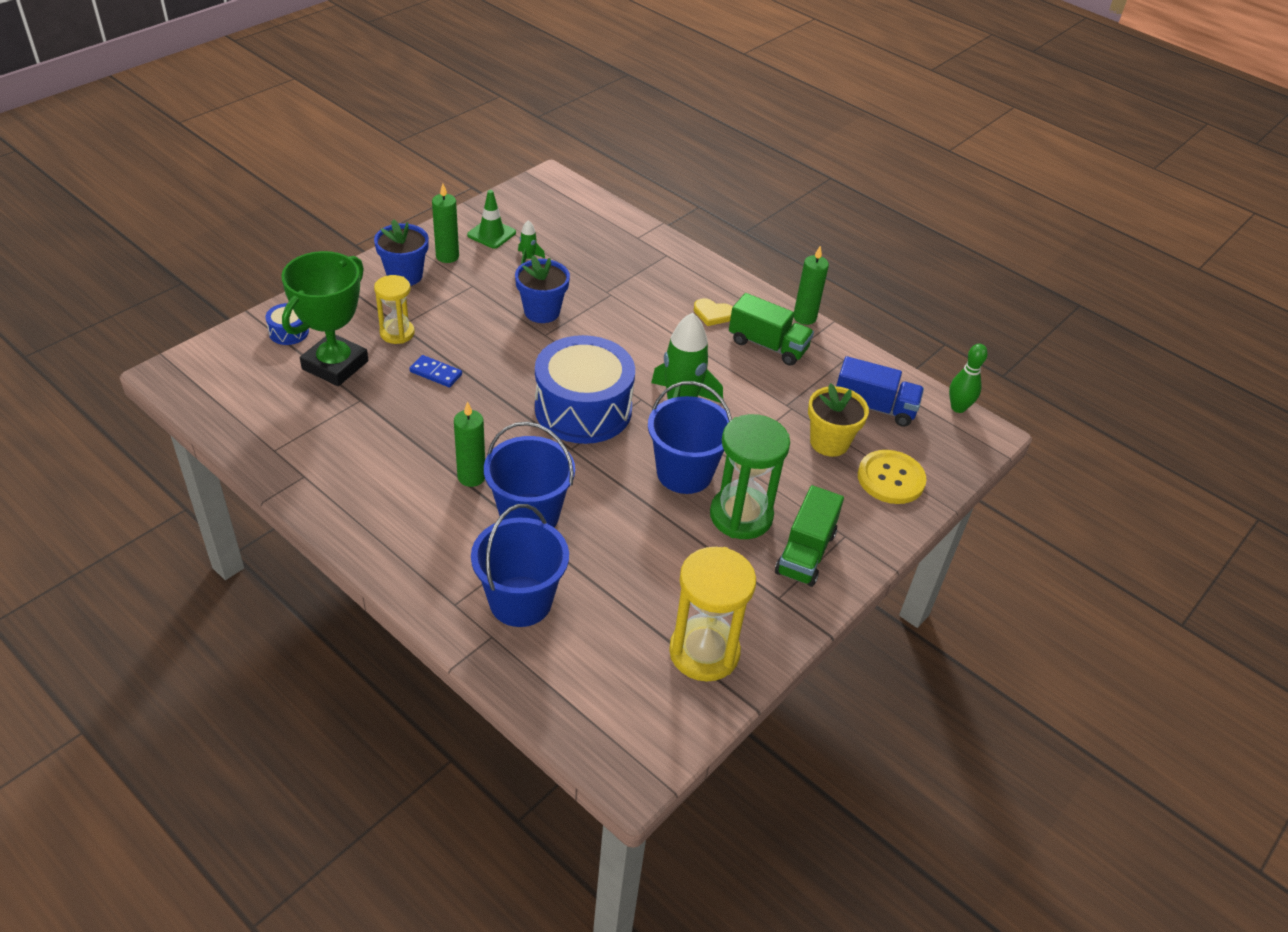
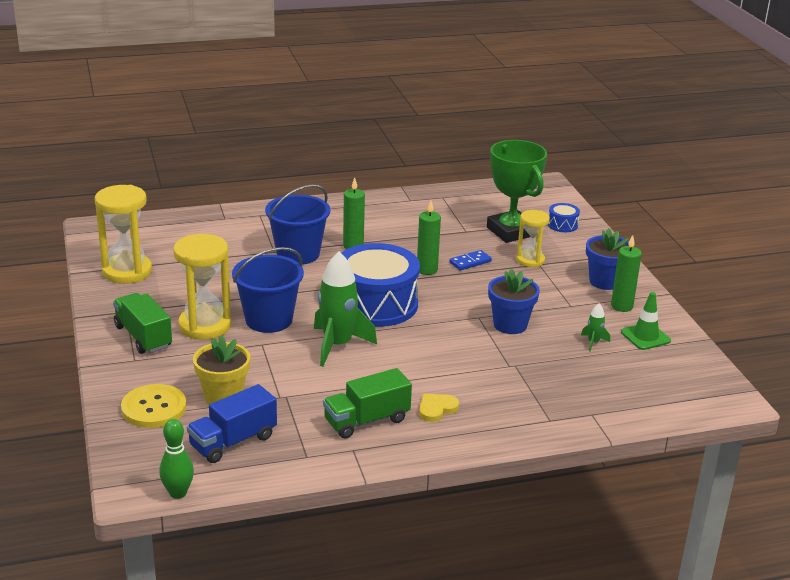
camera: 125 degrees right, 15 degrees down
blue bucket [471,504,569,627] -> none
green hourglass [710,414,790,539] -> yellow hourglass [173,234,231,340]
green candle [794,245,829,325] -> green candle moved to [417,201,441,275]

